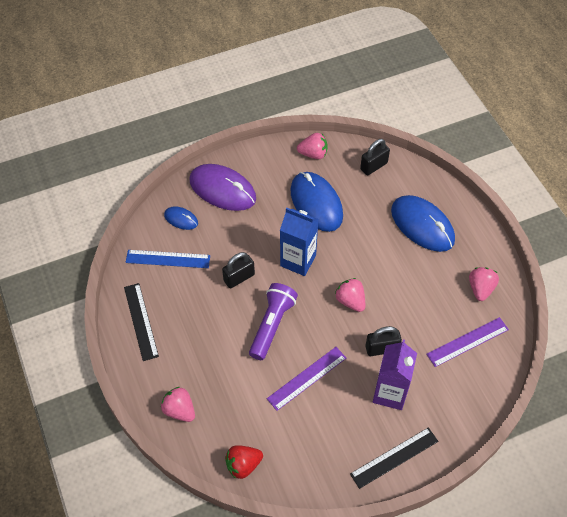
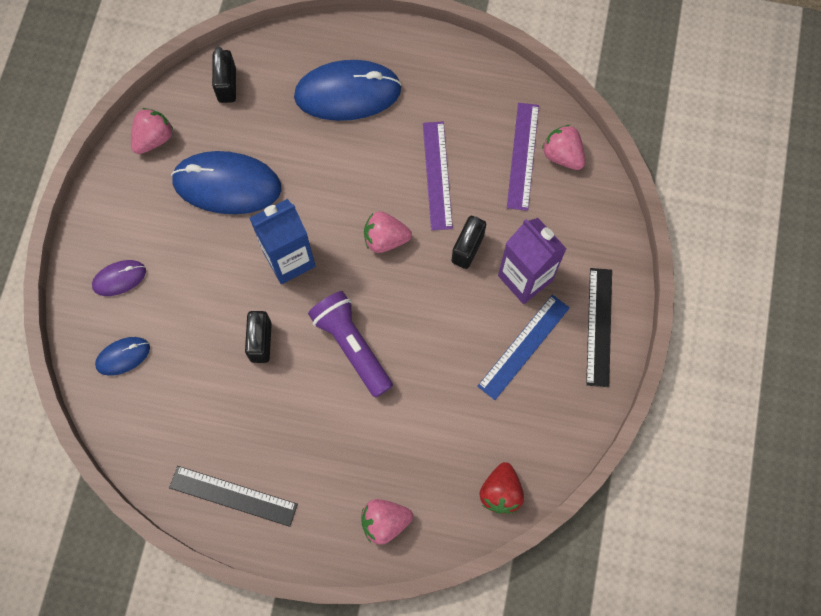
camera: 55 degrees left, 15 degrees up
blue ruler [126,250,210,268] -> blue ruler moved to [477,295,570,400]
purple mouse [190,164,256,211] -> purple mouse [92,260,146,296], size x0.49
purple ruler [267,347,346,411] -> purple ruler moved to [423,122,453,230]
pink strawberry [469,267,499,301] -> pink strawberry moved to [542,125,585,170]

